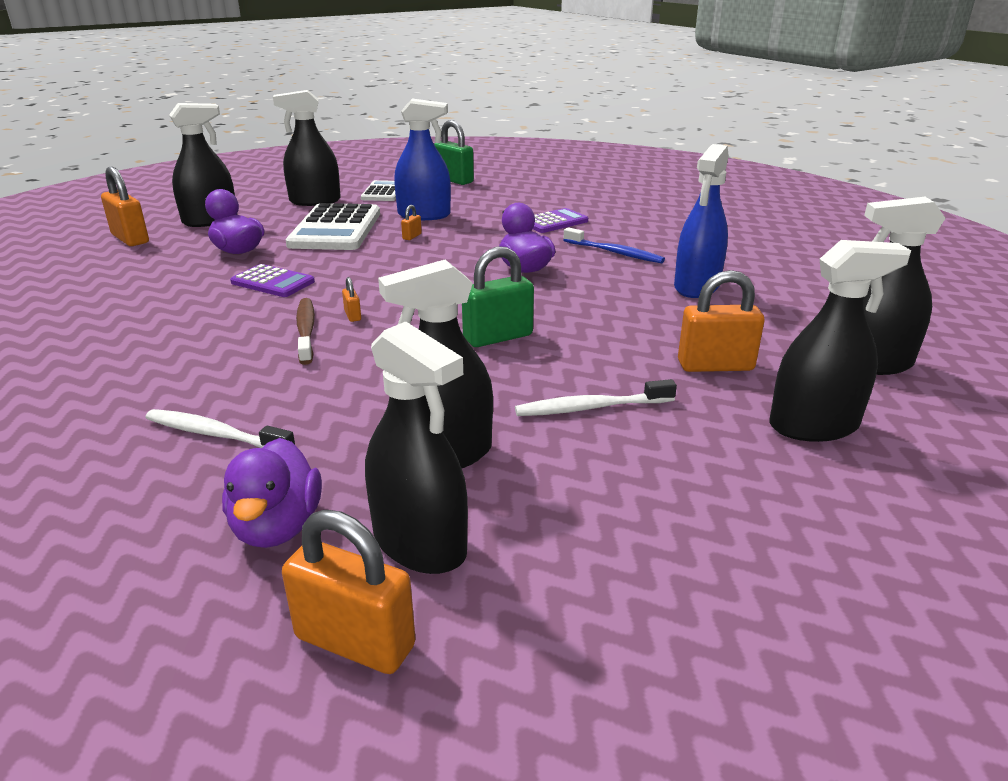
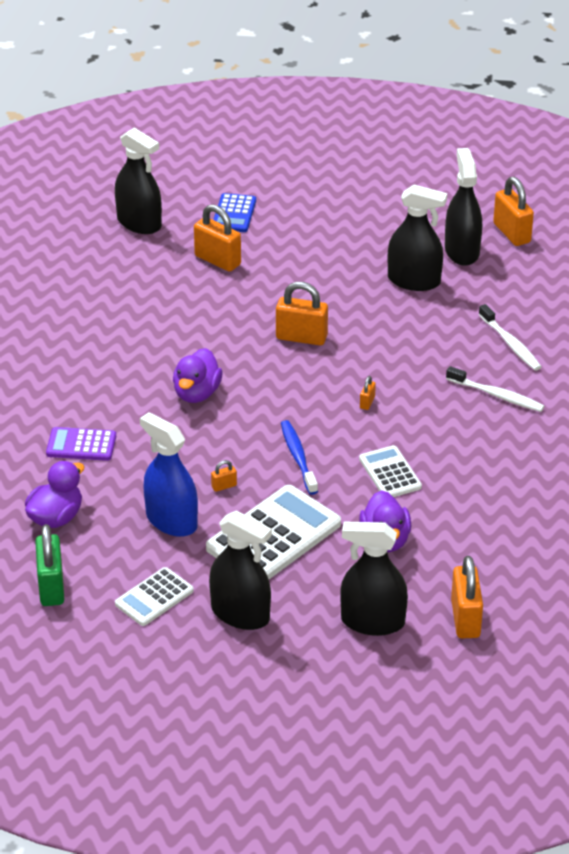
camera: 140 degrees left, 10 degrees up
purple duck [222,438,322,548] -> purple duck moved to [25,461,84,528]
purple calculator [230,264,315,297] -> white calculator [359,445,422,497]
brown toothbrush [296,298,315,365] -> none
green padlock [462,246,534,347] -> orange padlock [276,282,328,345]
white toothbrush [515,379,677,416] -> white toothbrush moved to [446,366,544,412]
blue toothbrush [563,227,665,263] -> blue toothbrush moved to [281,420,318,495]
blue spray bottle [674,144,729,298] -> none
black spray bottle [769,240,911,442] -> blue calculator [213,193,256,232]

